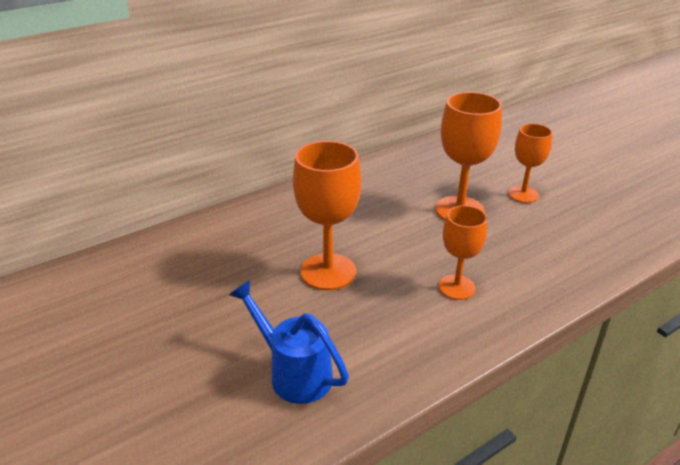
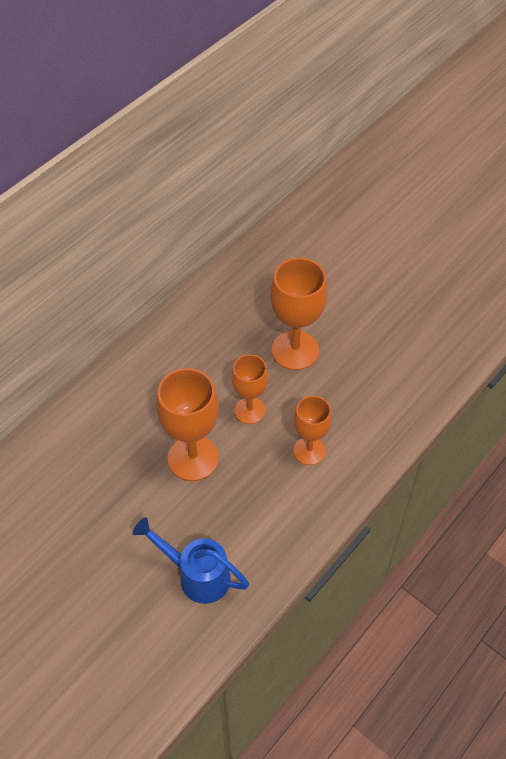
camera: 15 degrees left, 20 degrees up
orange goblet [508,124,552,203] -> orange goblet moved to [232,355,268,424]

